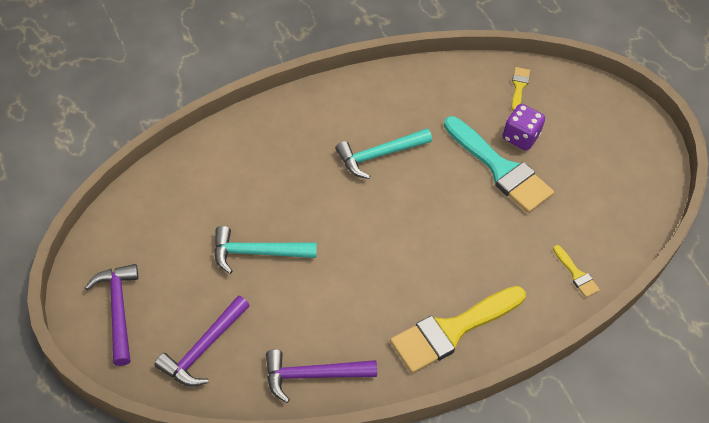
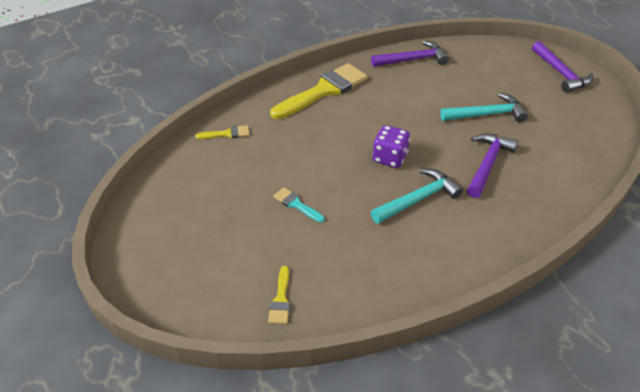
camera: 175 degrees right, 10 degrees down
purple hammer [154,295,250,387] -> purple hammer moved to [467,133,518,198]
turquoise brush [444,116,554,213] -> turquoise brush [273,187,325,223], size x0.44
purple dice [503,104,545,151] -> purple dice moved to [372,125,410,168]
yellow brush [553,245,600,298] -> yellow brush turned 120 degrees clockwise [195,125,250,139]

